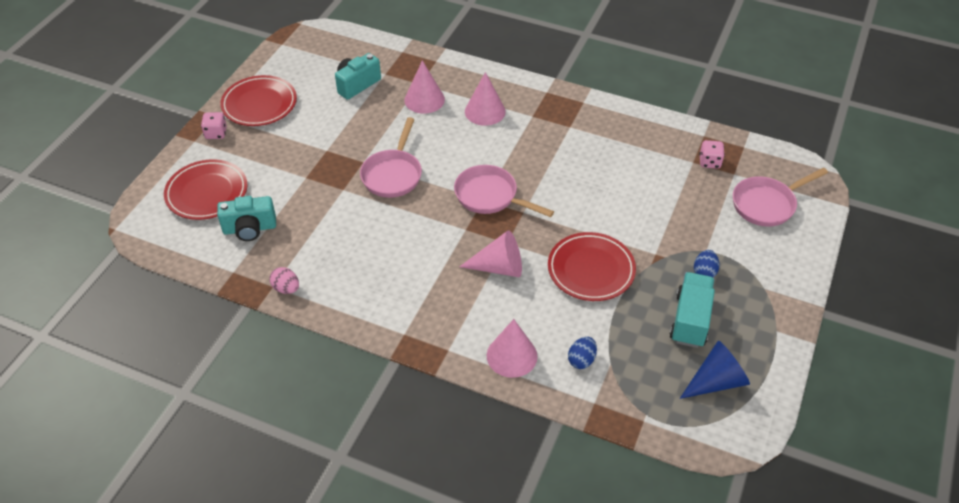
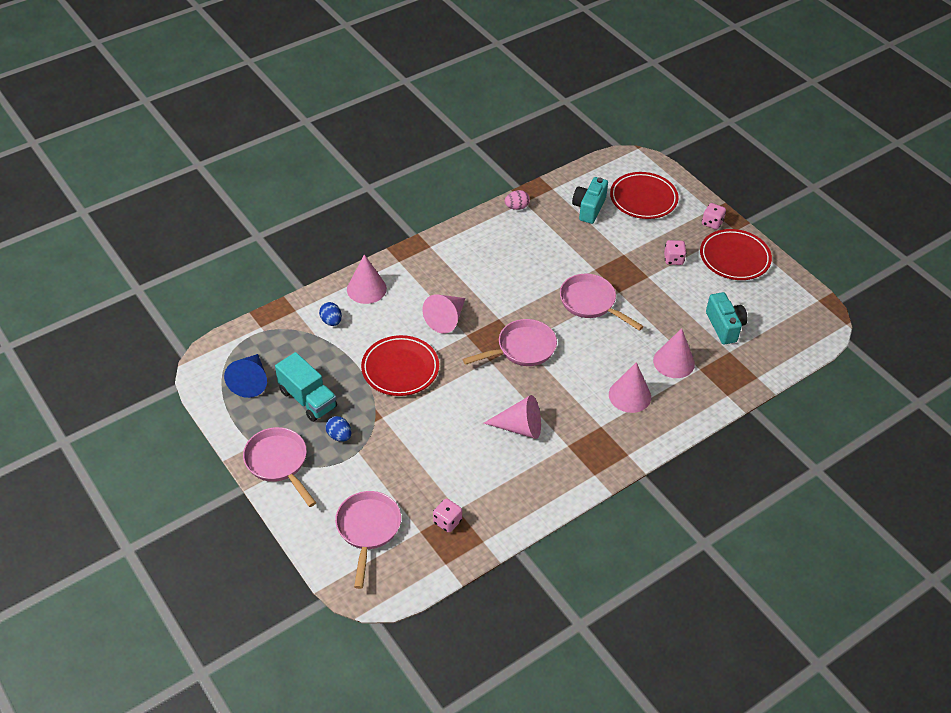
camera: 120 degrees right, 0 degrees up
none -> pink pan [243,427,316,507]
none -> pink cone [484,395,541,439]
none -> pink dice [664,240,686,265]

